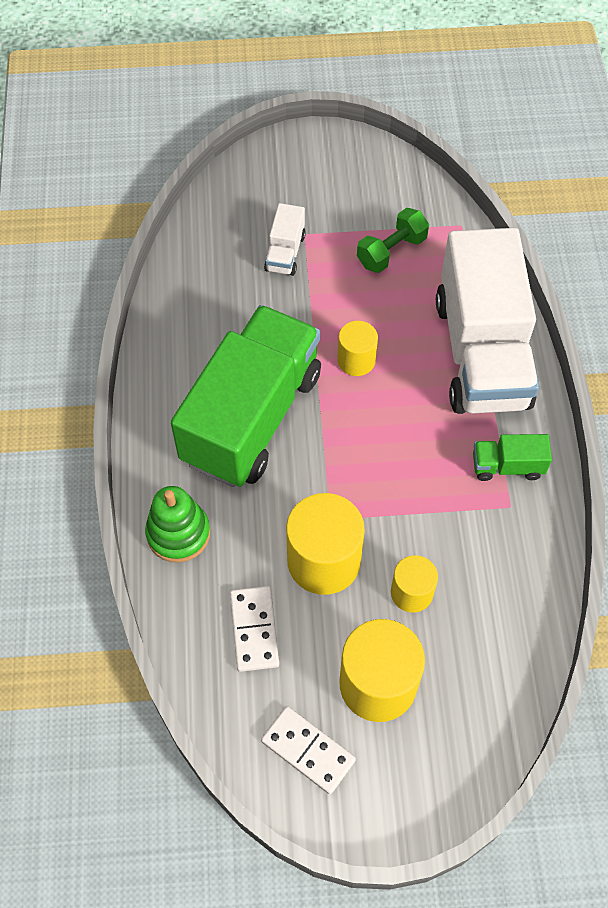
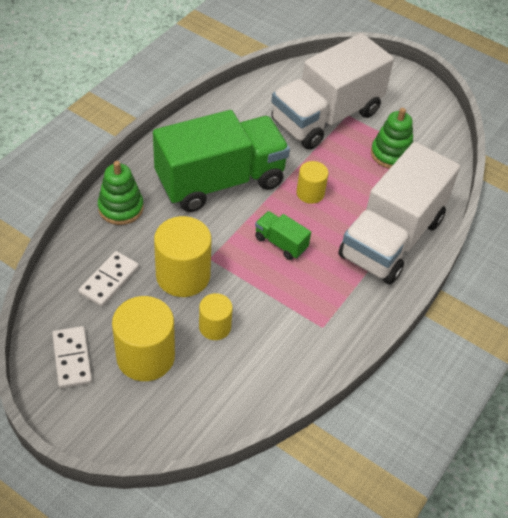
camera: 35 degrees right, 10 degrees down
white truck [264,203,306,276] -> white truck [271,33,394,150], size x2.45
green dumbbell [357,208,429,273] -> green stacking toy [371,108,413,169]
green truck [473,434,552,481] -> green truck moved to [255,211,311,260]

